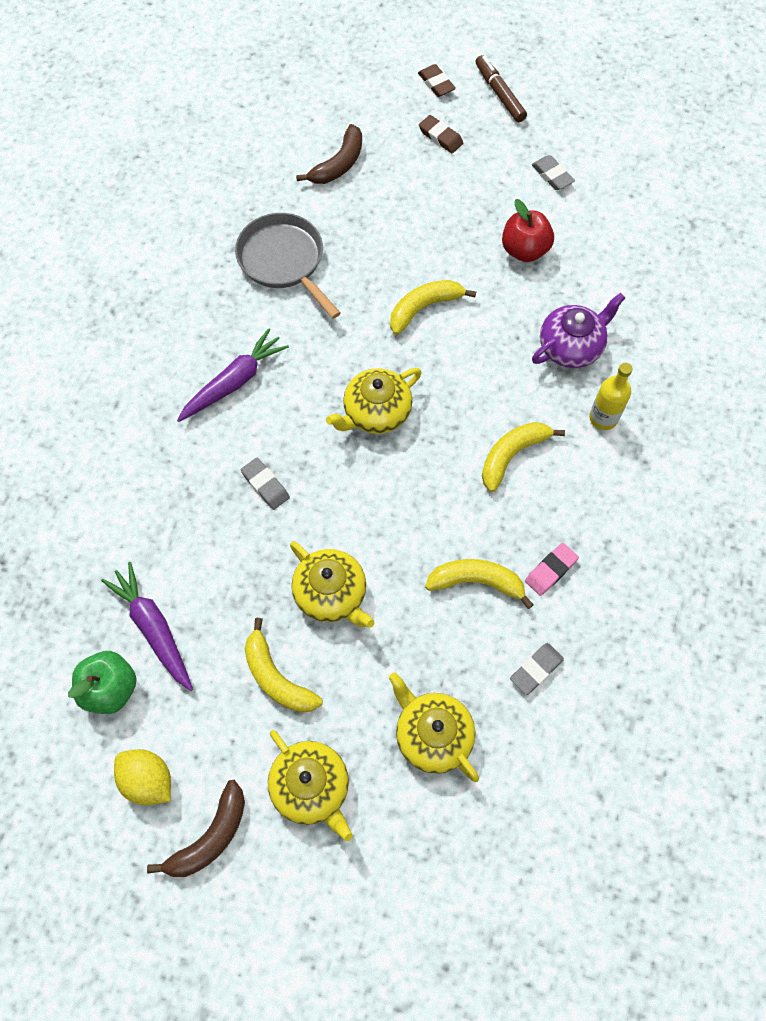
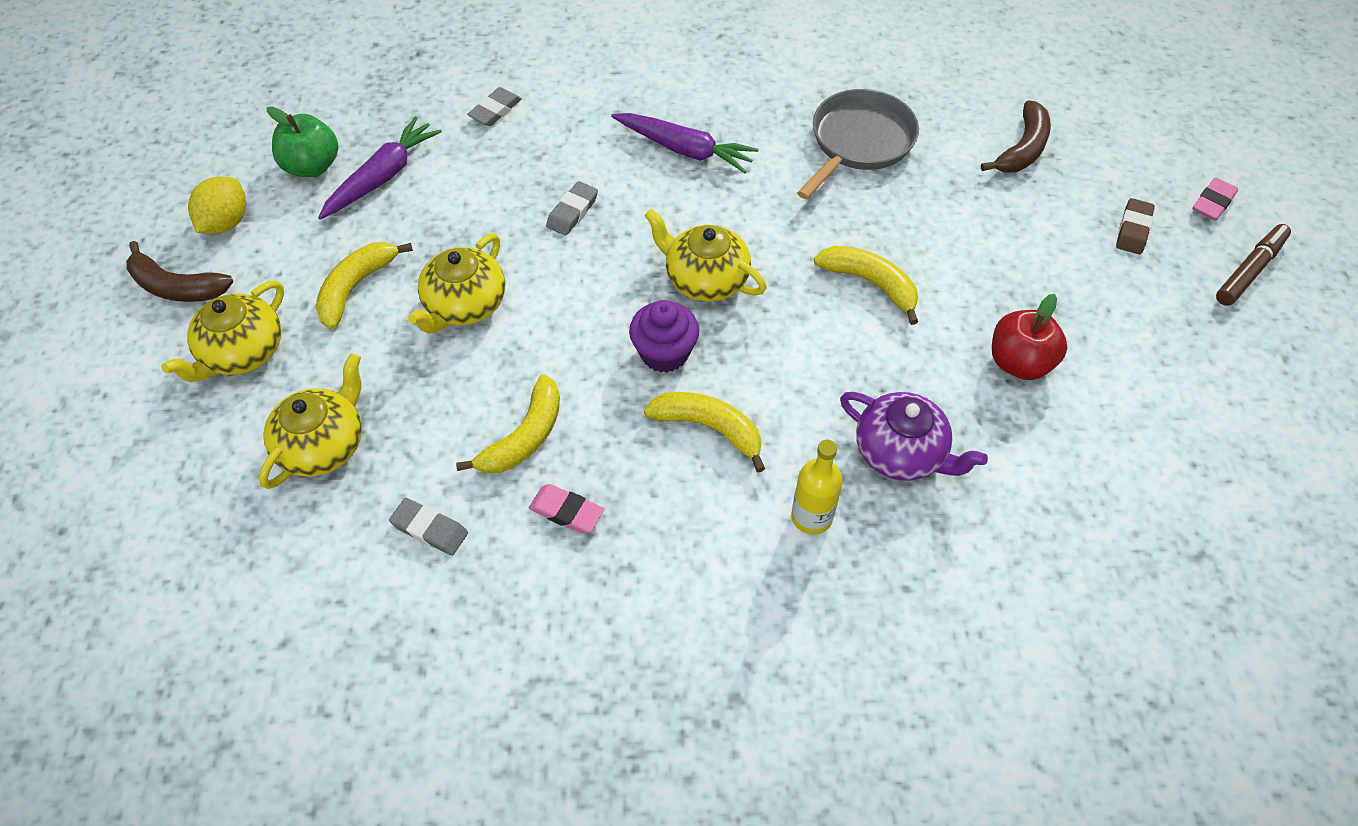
camera: 70 degrees right, 10 degrees down
brown banana [296,124,362,184] -> brown banana turned 75 degrees counterclockwise [981,100,1051,173]
brown eraser [418,64,456,97] -> pink eraser [1193,177,1238,221]
yellow banana [425,559,534,609] -> yellow banana turned 45 degrees clockwise [456,374,560,474]
grey eraser [532,155,575,190] -> grey eraser moved to [467,87,522,126]
none -> purple cupcake [629,300,699,373]

